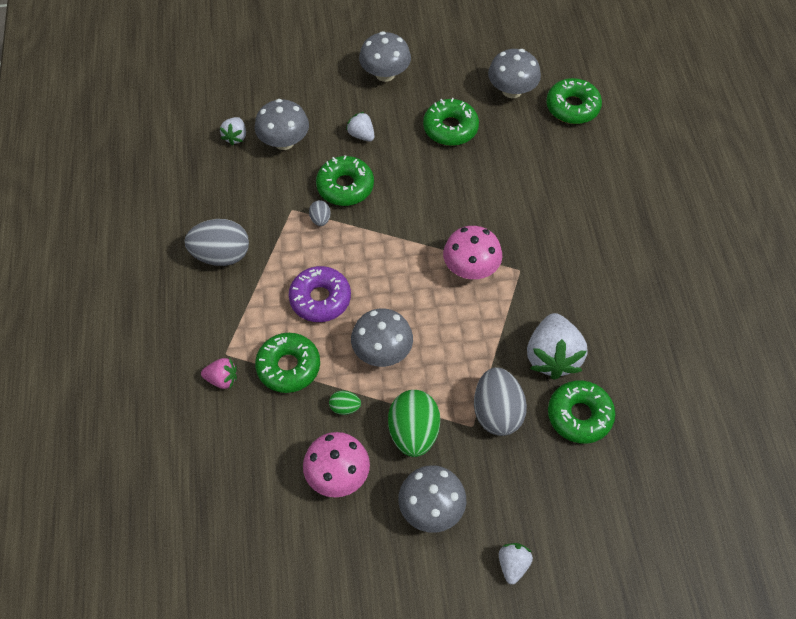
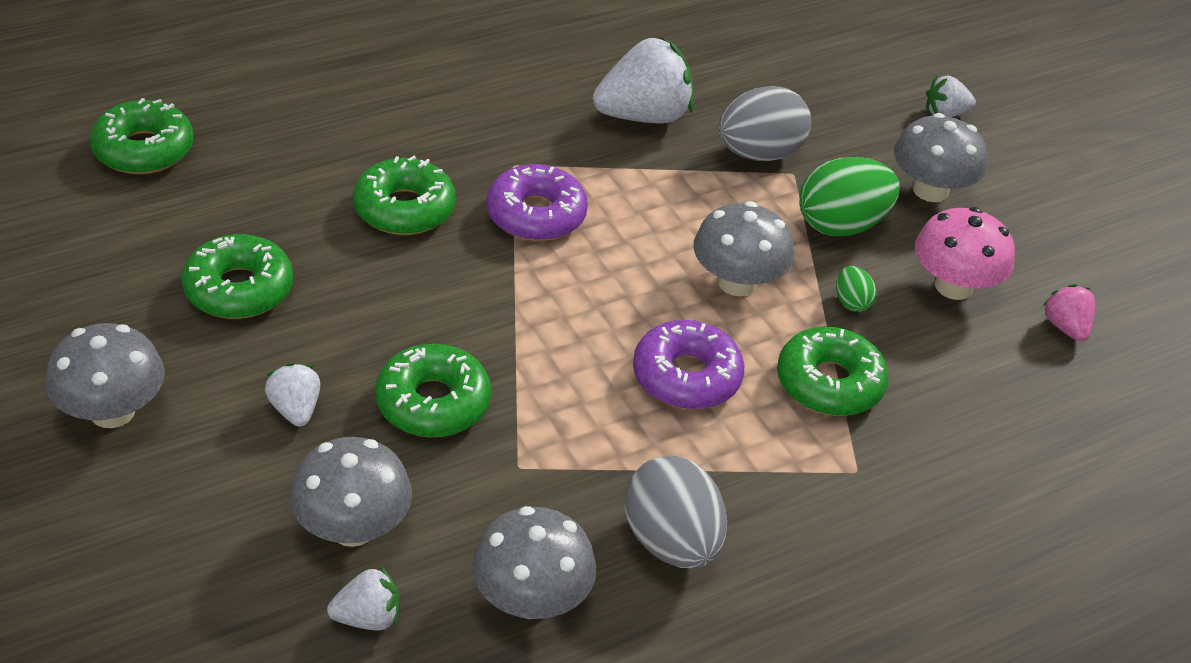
camera: 115 degrees left, 15 degrees down
pink strawberry [201,358,237,389] -> pink strawberry moved to [1043,284,1095,342]
grey egg [309,200,331,226] -> none
white strawberry [346,112,375,142] -> white strawberry turned 135 degrees clockwise [265,363,320,427]
pink mushroom [443,226,502,279] -> purple donut [486,164,588,241]
grey mushroom [488,49,541,98] -> grey mushroom moved to [472,506,596,619]
green donut [548,380,615,444] -> green donut moved to [353,156,456,235]

